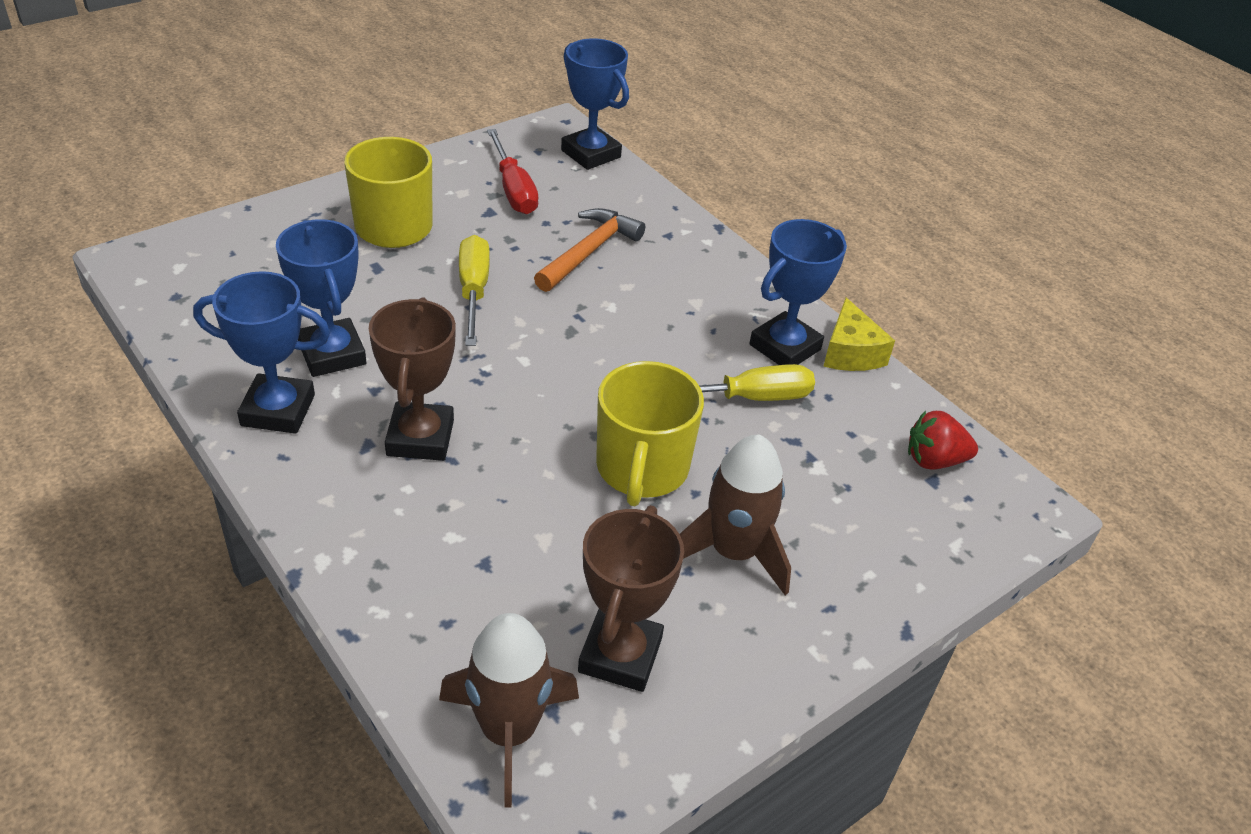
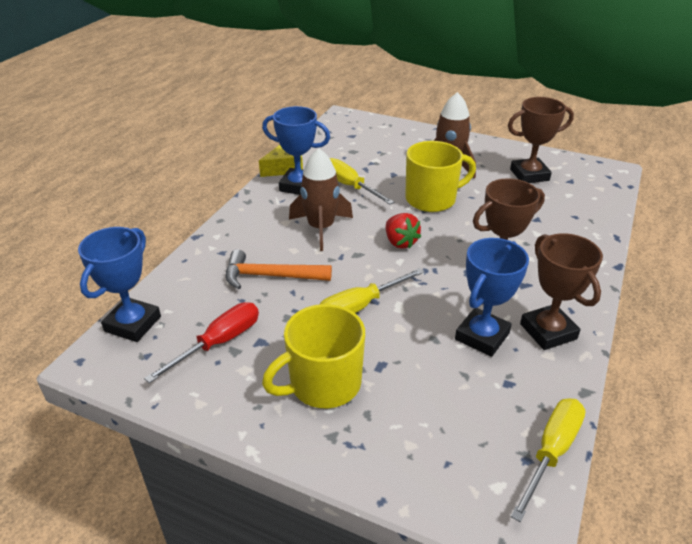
camera: 115 degrees left, 5 degrees down
blue trophy [193,271,330,434] -> brown trophy [520,233,603,350]
brown rocket [439,613,579,808] -> brown rocket moved to [289,148,353,251]
red strawberry [908,410,978,469] -> red strawberry moved to [386,213,421,249]
none -> yellow screwdriver [511,398,586,522]

